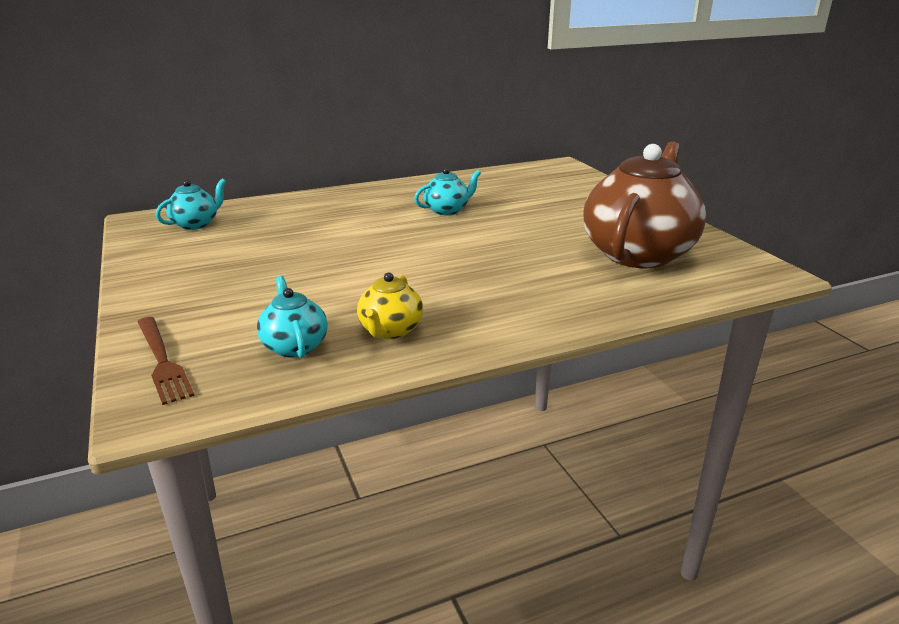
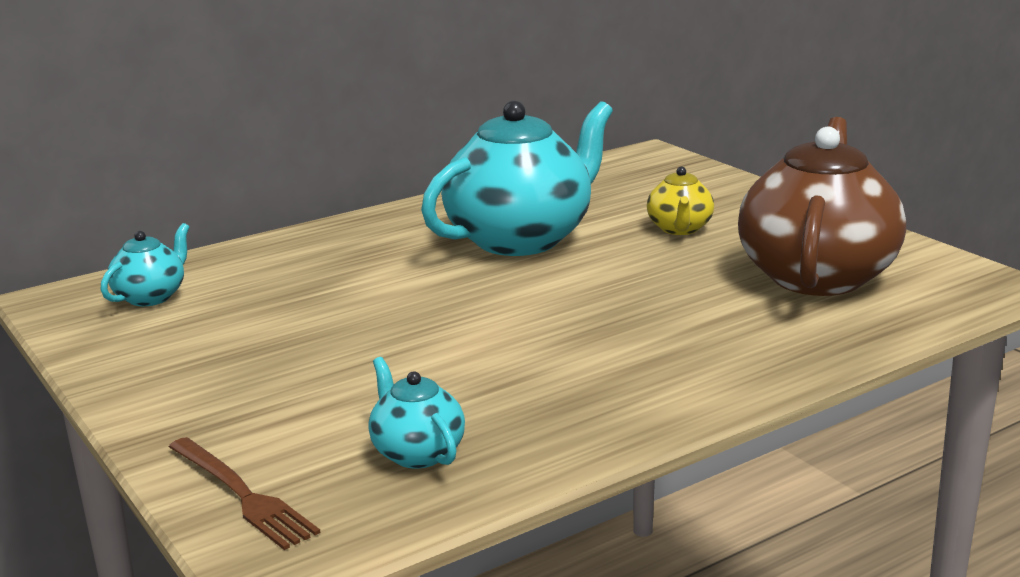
camera: 10 degrees left, 5 degrees down
yellow teapot [357,272,423,339] -> yellow teapot moved to [647,167,714,235]
turquoise teapot [414,168,481,215] -> turquoise teapot [421,101,613,256], size x2.18

